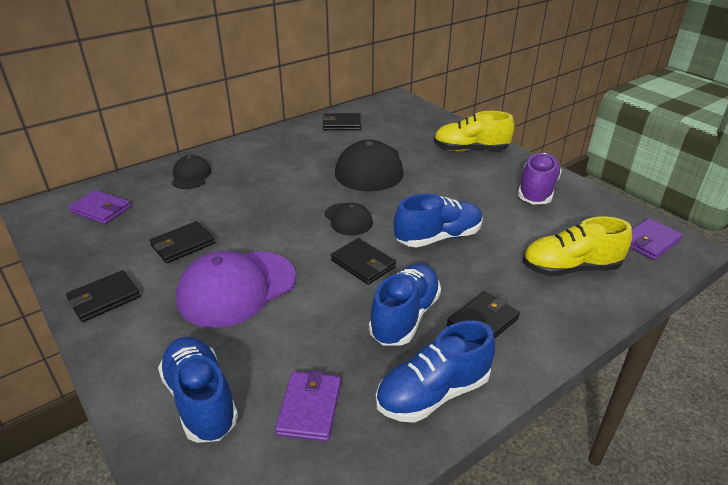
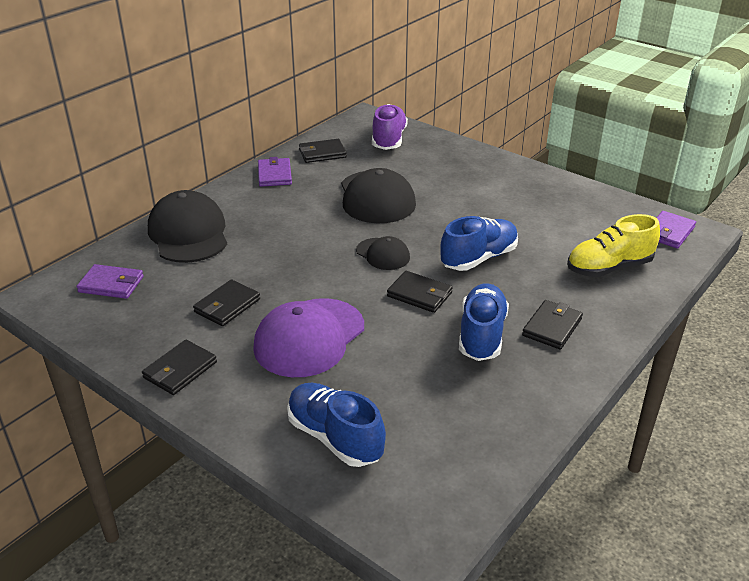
camera: 15 degrees left, 0 degrees up
black cap [172,155,211,189] -> black cap [148,190,227,263], size x1.85
purple wallet [275,370,341,442] -> purple wallet moved to [258,157,292,187]
blue shoe [376,320,495,423] -> none
yellow shoe [434,111,514,152] -> none
purple shoe [518,152,562,204] -> purple shoe moved to [372,104,408,150]

